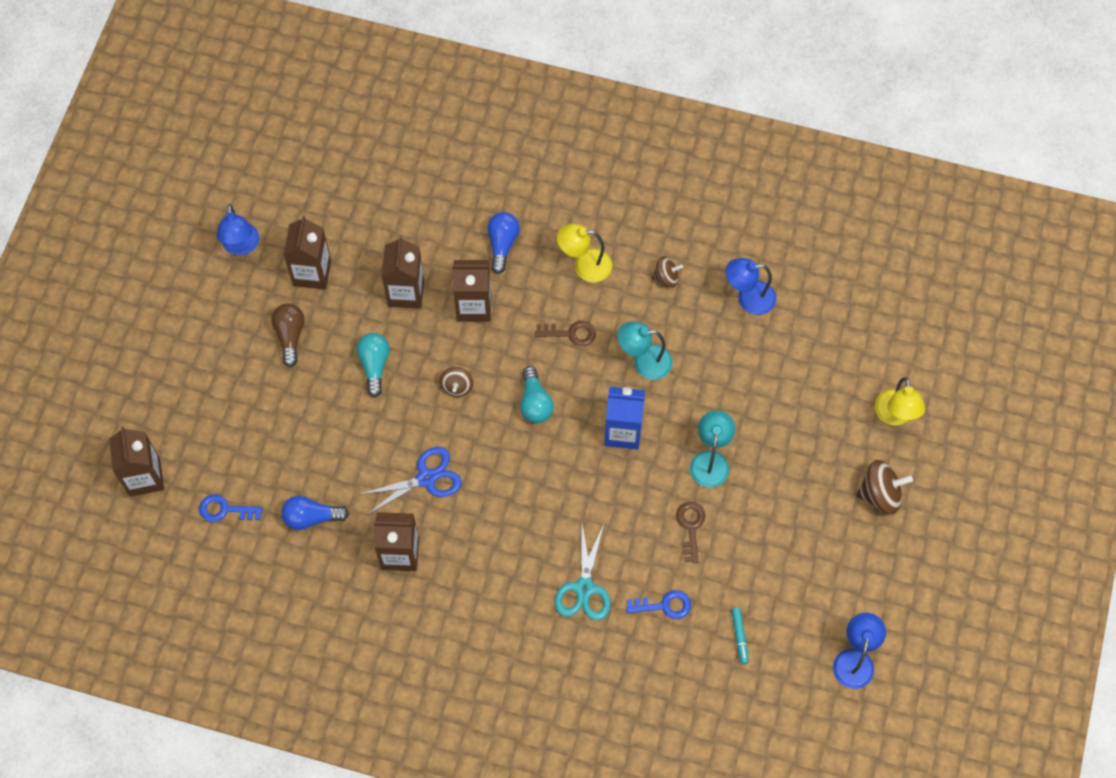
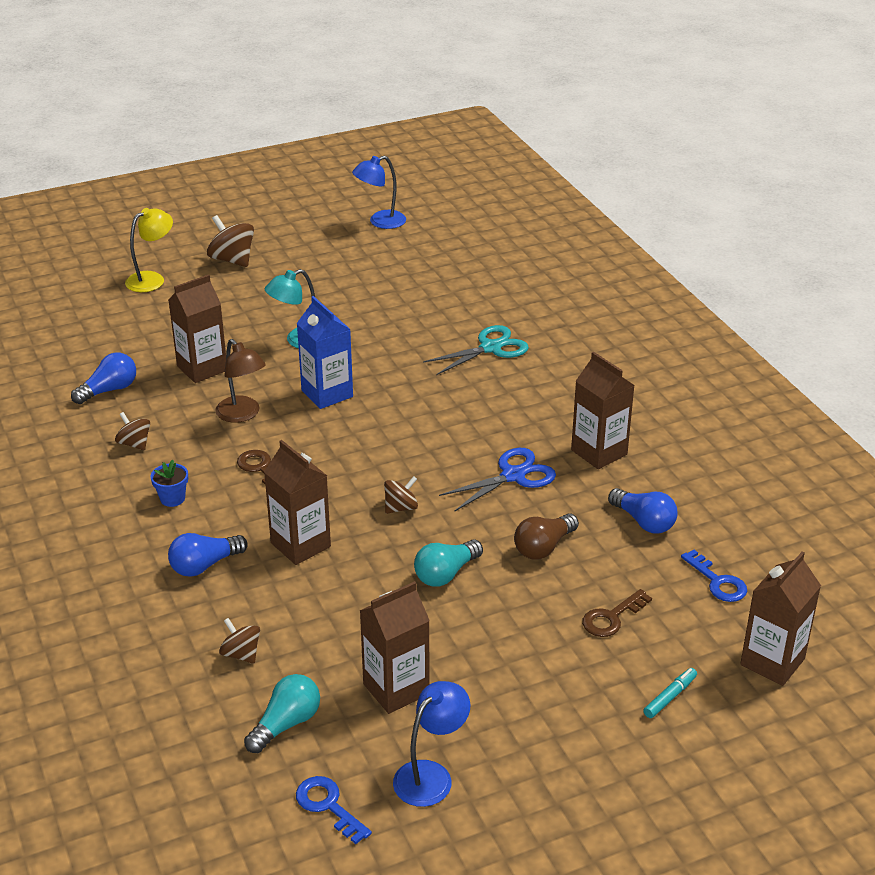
camera: 130 degrees left, 30 degrees down
brown light bulb [271,303,305,367] -> brown light bulb moved to [514,513,579,560]
blue scissors [358,447,462,515] -> blue scissors turned 120 degrees clockwise [439,448,556,512]
brown carton [382,236,424,309] -> brown carton moved to [168,274,226,383]
turquoise light bulb [520,366,554,423] -> turquoise light bulb moved to [244,674,320,753]
yellow lamp [557,224,612,282] -> blue flower pot [151,460,188,507]
turquoise lamp [618,322,672,380] -> brown lamp [215,339,266,423]
blue key [626,590,691,619] -> blue key moved to [296,776,372,844]
brown key [676,502,705,563] -> brown key moved to [582,589,652,637]
blue lamp [725,258,776,315] -> blue light bulb [71,352,136,404]
turquoise marker [732,607,748,664] -> turquoise marker moved to [643,668,697,718]
none -> brown spinning top [219,618,260,664]

